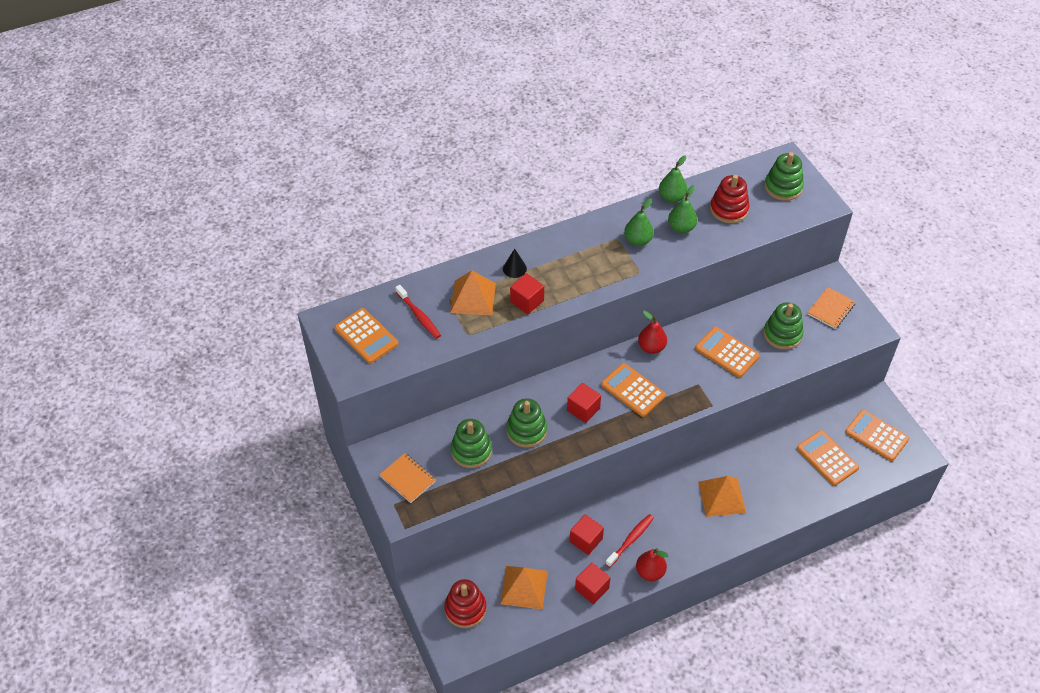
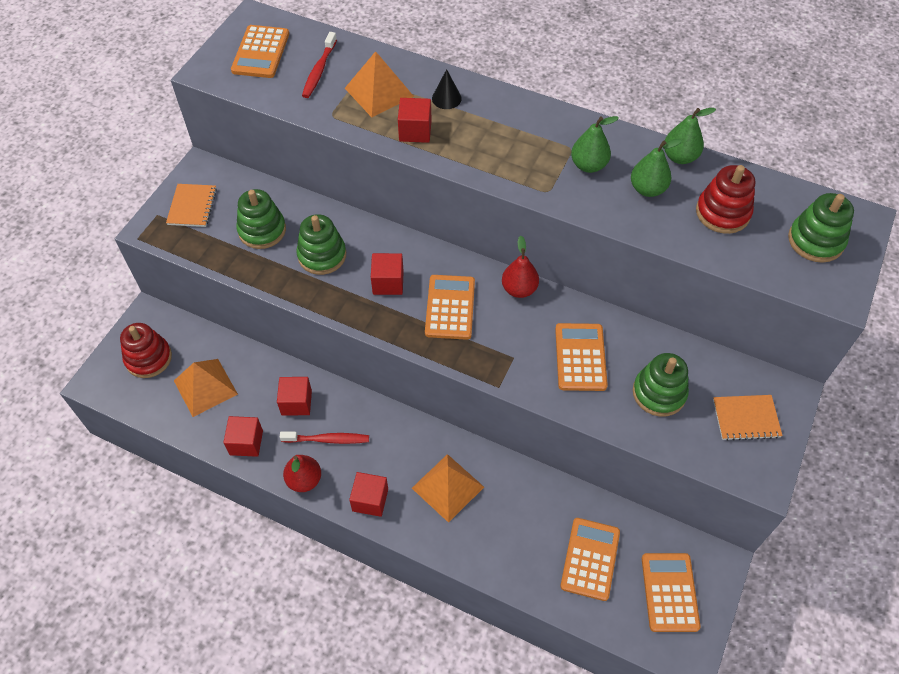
camera: 50 degrees right, 5 degrees up
none -> red cube [349,472,388,517]

